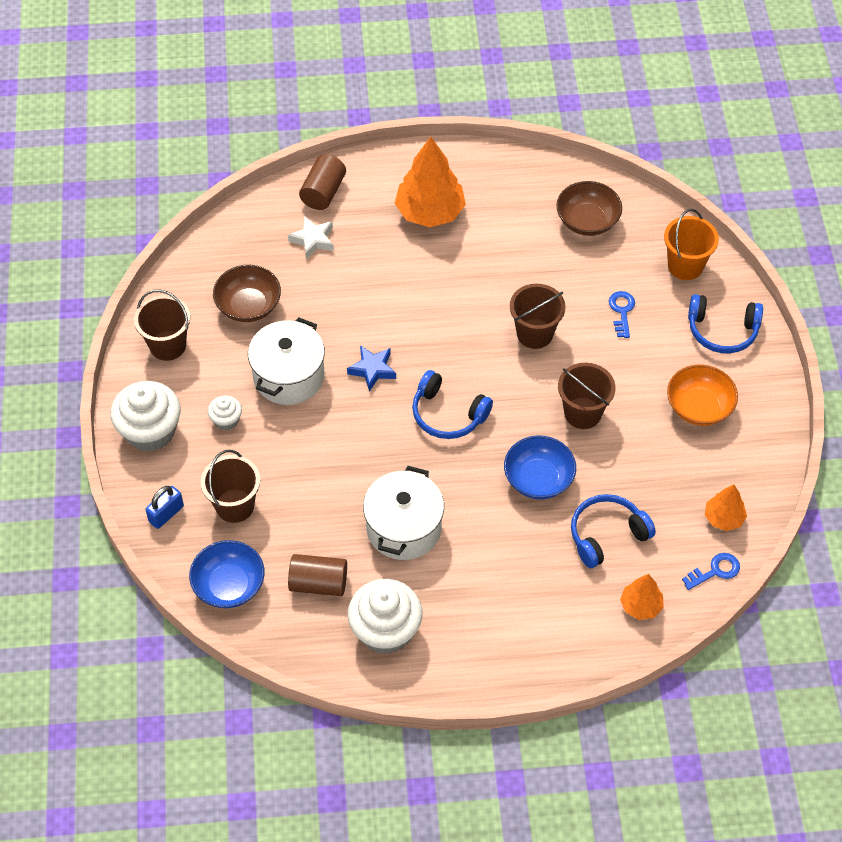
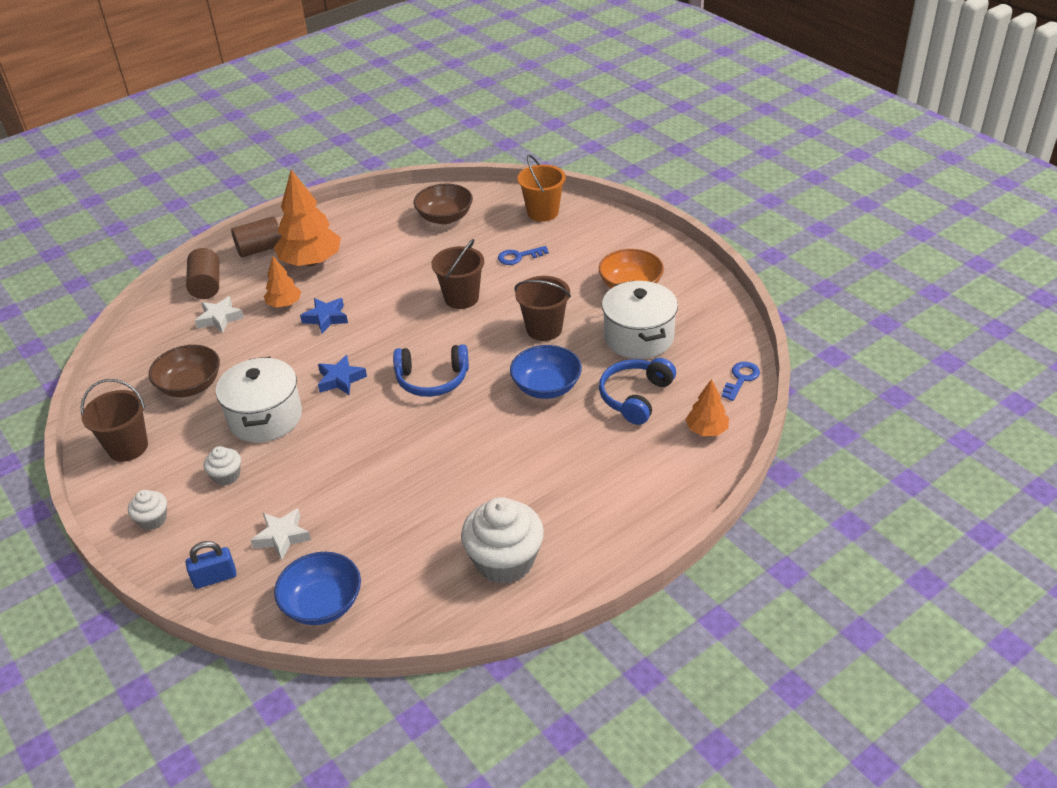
camera: 30 degrees left, 15 degrees down
white cupcake [111,381,181,452] -> white cupcake [128,490,167,530], size x0.50
blue padlock [145,486,184,529] -> blue padlock turned 60 degrees clockwise [185,541,236,589]
brown bucket [201,450,260,523] -> white star [251,508,311,560]
brown cylinder [288,554,347,596] -> brown cylinder moved to [231,216,282,258]
white pot [363,466,444,560] -> white pot moved to [602,281,678,359]
blue key [609,291,635,338] -> blue key turned 75 degrees counterclockwise [498,246,549,265]
blue headphones [688,294,763,353] -> none
orange tree [705,484,747,531] -> orange tree moved to [264,256,301,308]
none -> blue star [300,298,348,334]

